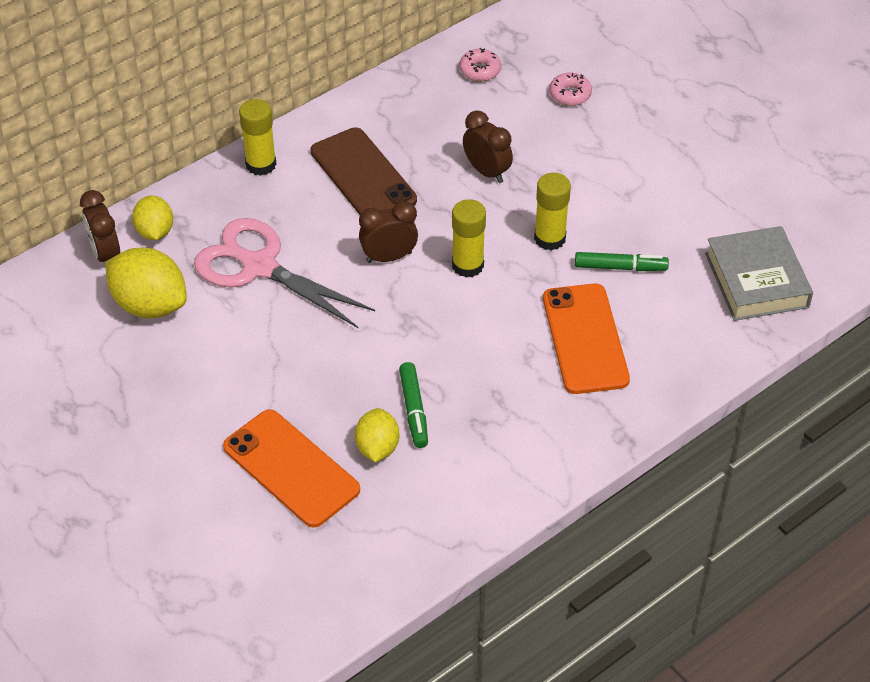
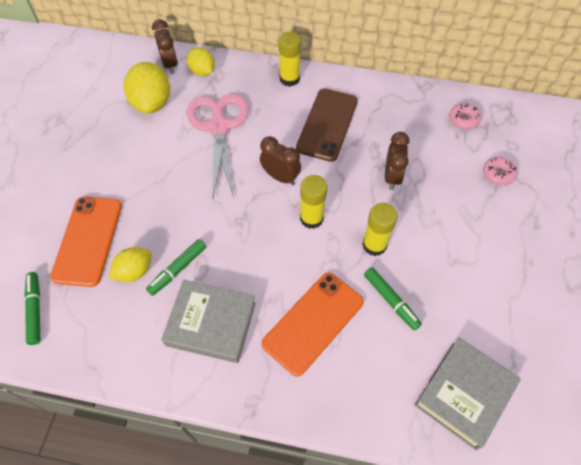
camera: 50 degrees right, 10 degrees up
brown clock [80,190,120,262] -> brown clock turned 135 degrees clockwise [152,19,178,74]
yellow lemon [132,195,173,240] -> yellow lemon turned 75 degrees counterclockwise [187,47,215,76]
none -> green marker [24,272,41,345]
none -> grey book [161,280,256,363]

